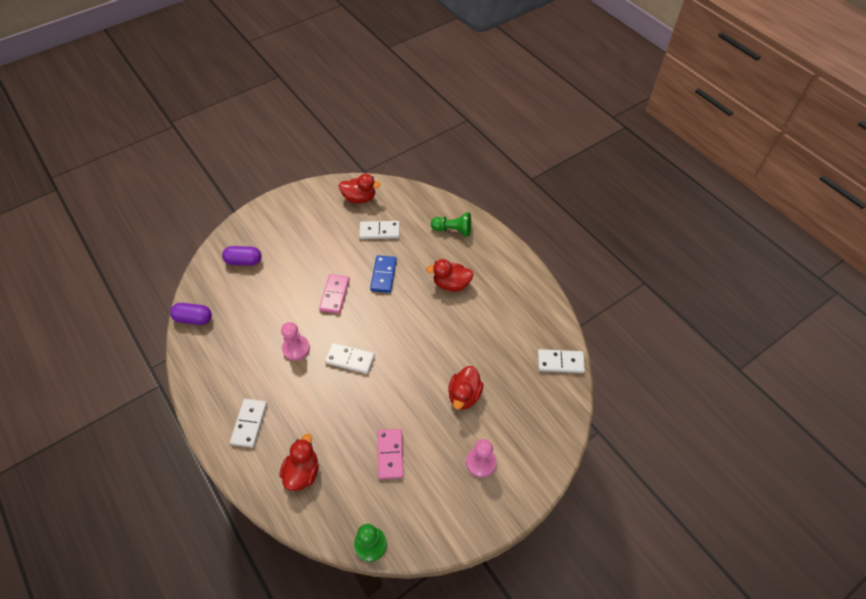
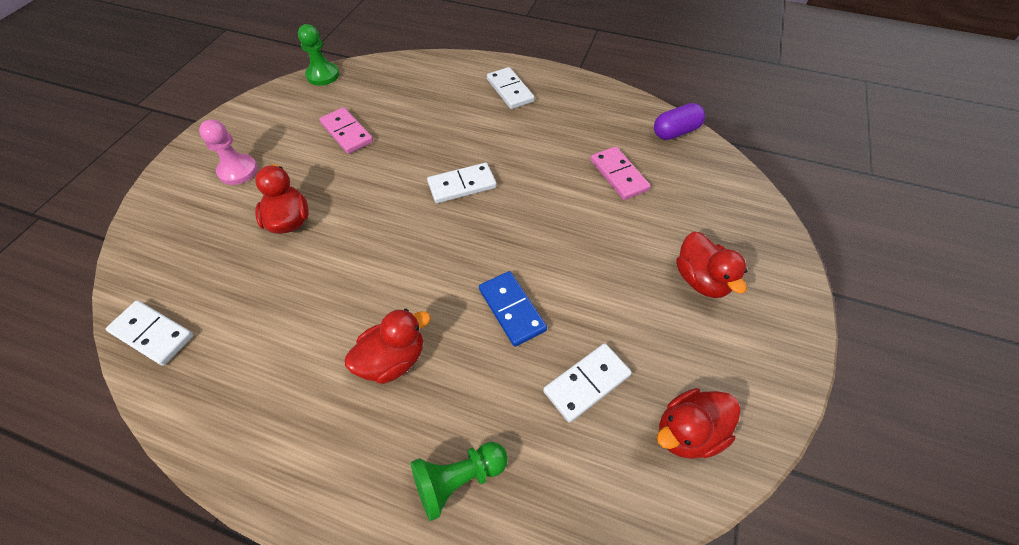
camera: 145 degrees right, 0 degrees up
purple capsule [222,246,262,266] -> none
red duck [280,434,318,491] -> red duck moved to [676,232,748,298]
pink pawn [281,322,310,361] -> none
pink domino [319,274,350,314] -> pink domino moved to [591,146,651,200]
white domino [538,349,585,373] -> white domino turned 60 degrees clockwise [106,300,193,366]

